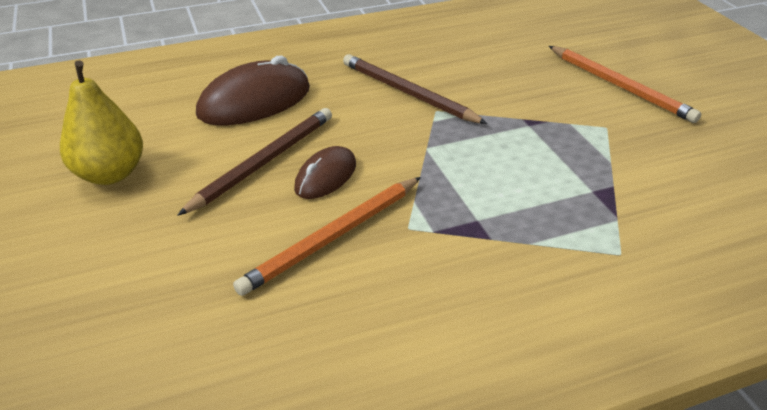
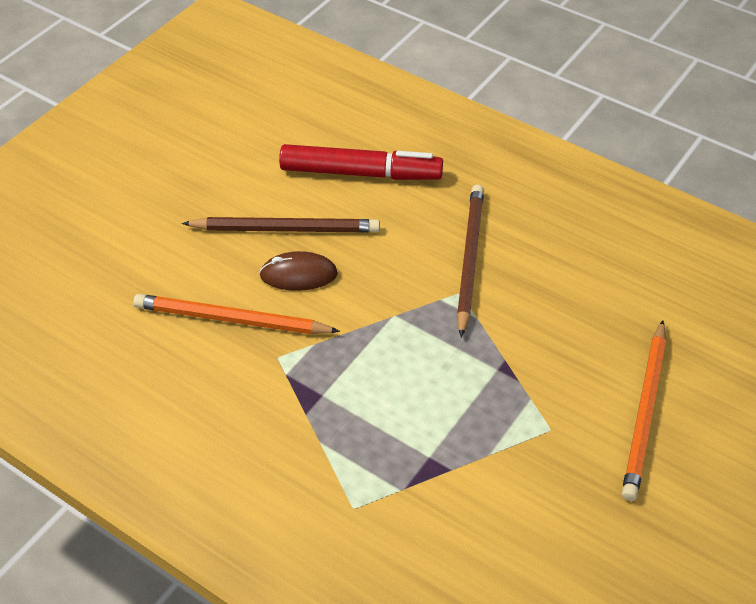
camera: 55 degrees right, 10 degrees up
yellow pear [60,60,143,185] -> none
brown mouse [196,56,310,125] -> red marker [279,144,443,180]

